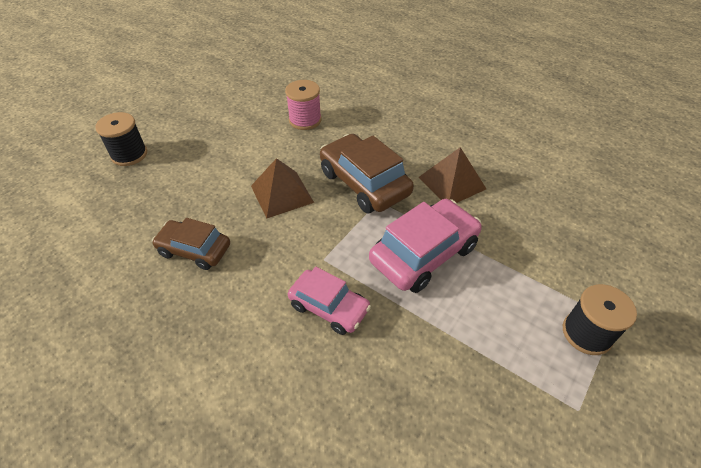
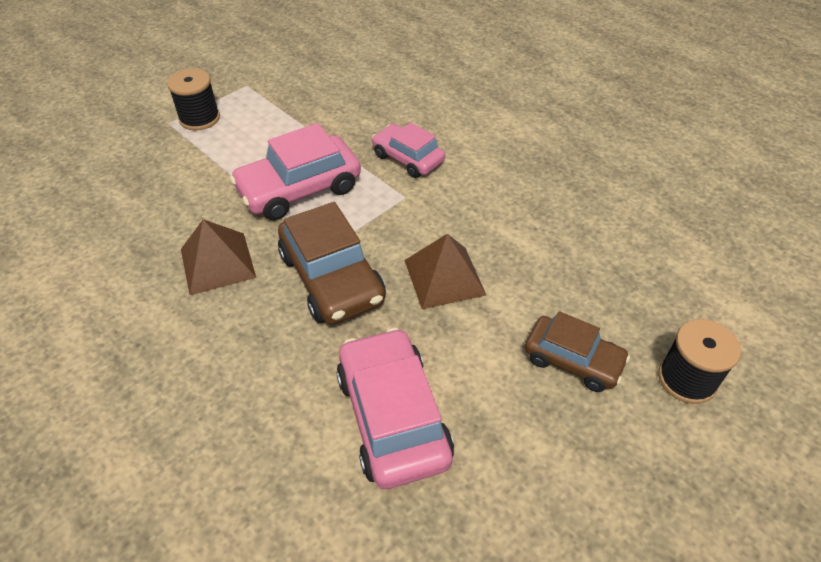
camera: 170 degrees left, 0 degrees up
brown car [152,218,230,270] -> brown car moved to [525,311,630,392]
pink spool [285,80,321,130] -> pink car [336,328,454,489]

